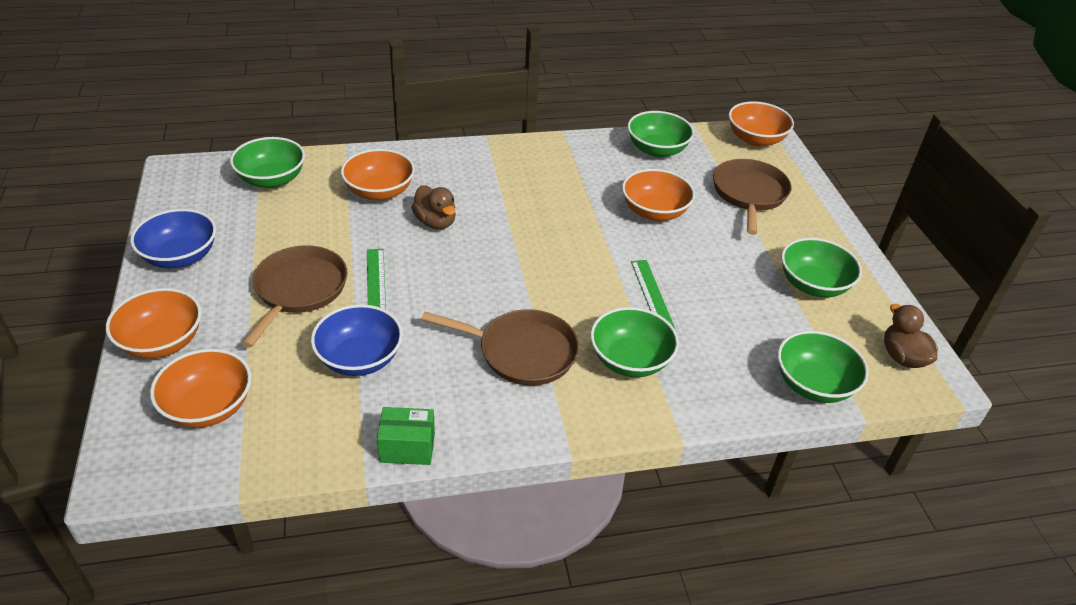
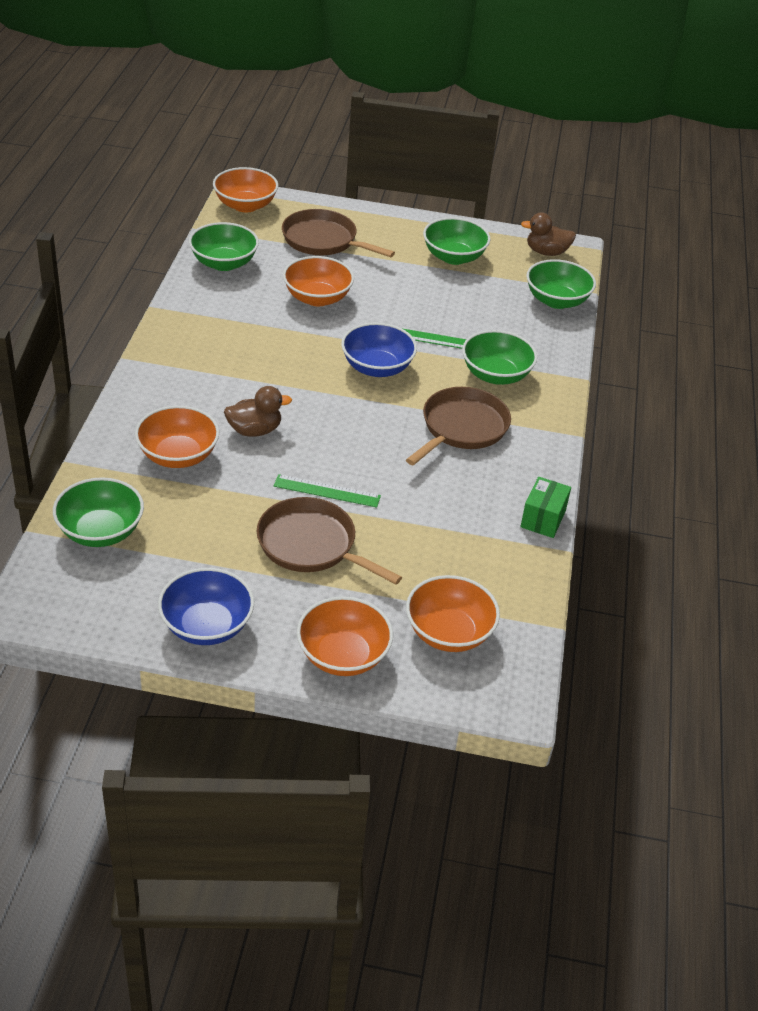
camera: 70 degrees left, 0 degrees up
blue bowl [311,304,403,376] -> blue bowl moved to [341,323,417,377]

